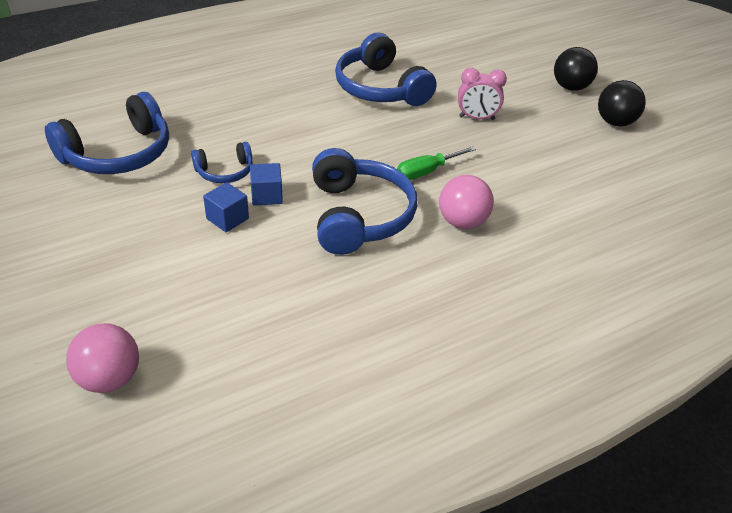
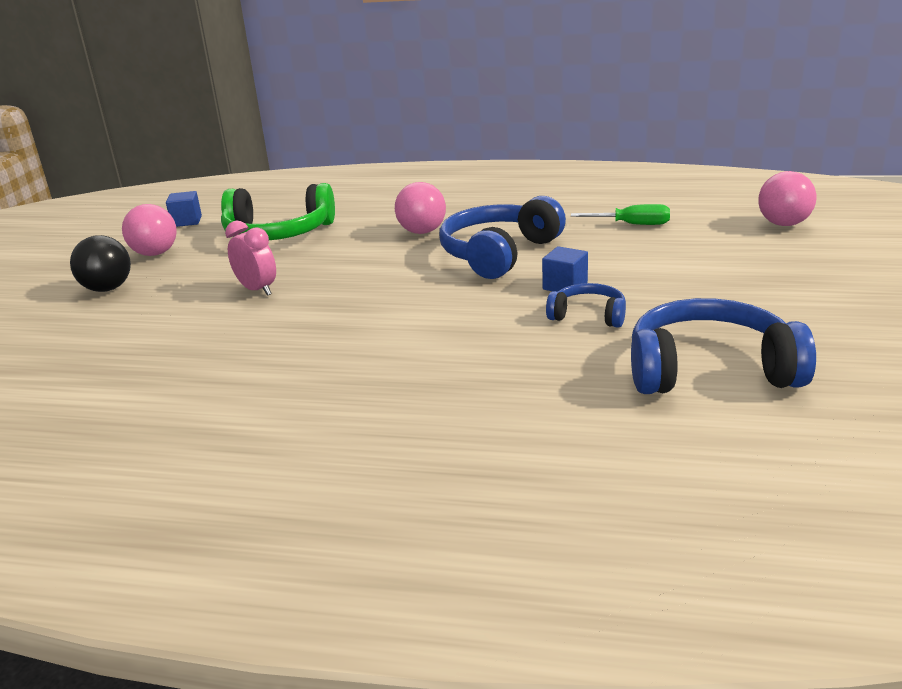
camera: 135 degrees left, 15 degrees down
blue cube [203,182,249,232] -> blue cube moved to [166,191,202,227]
blue headphones [335,33,436,106] -> none
green screwdriver [397,146,476,180] -> green screwdriver moved to [571,204,670,225]
black ball [598,80,646,126] -> pink ball [122,204,177,256]
none -> green headphones [221,183,335,240]

